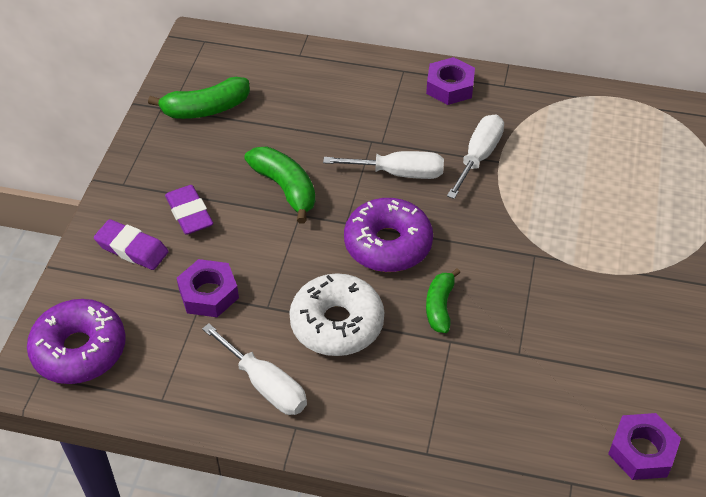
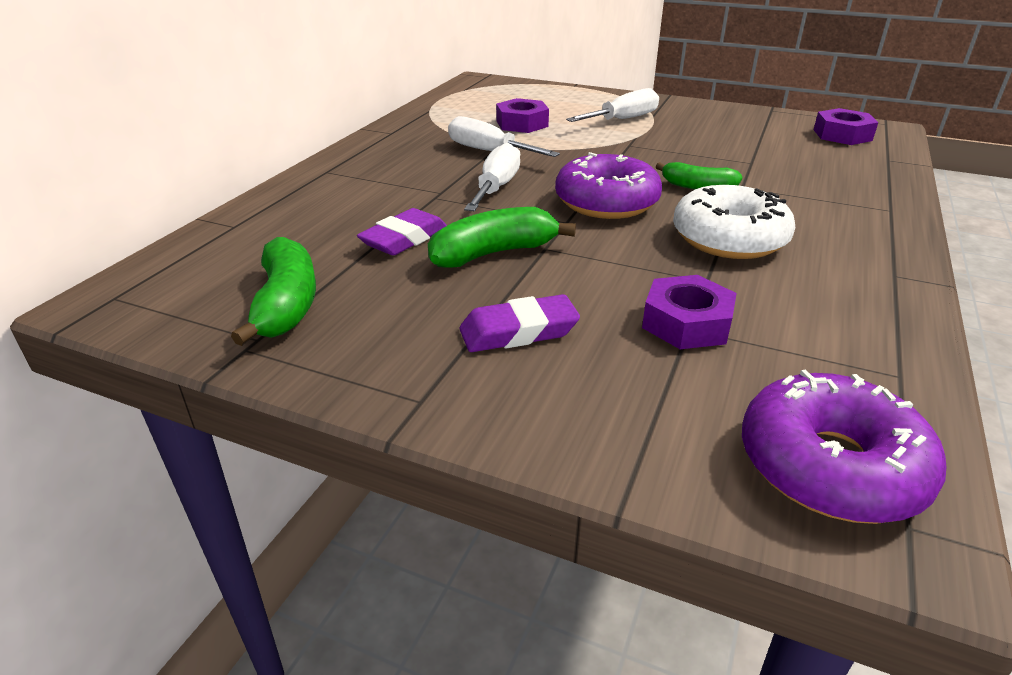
camera: 80 degrees left, 15 degrees down
purple eraser [94,219,169,270] -> purple eraser moved to [357,208,447,256]
white screwdriver [202,323,307,415] -> white screwdriver moved to [566,88,659,122]
purple nut [426,57,475,105] -> purple nut moved to [496,98,549,133]

